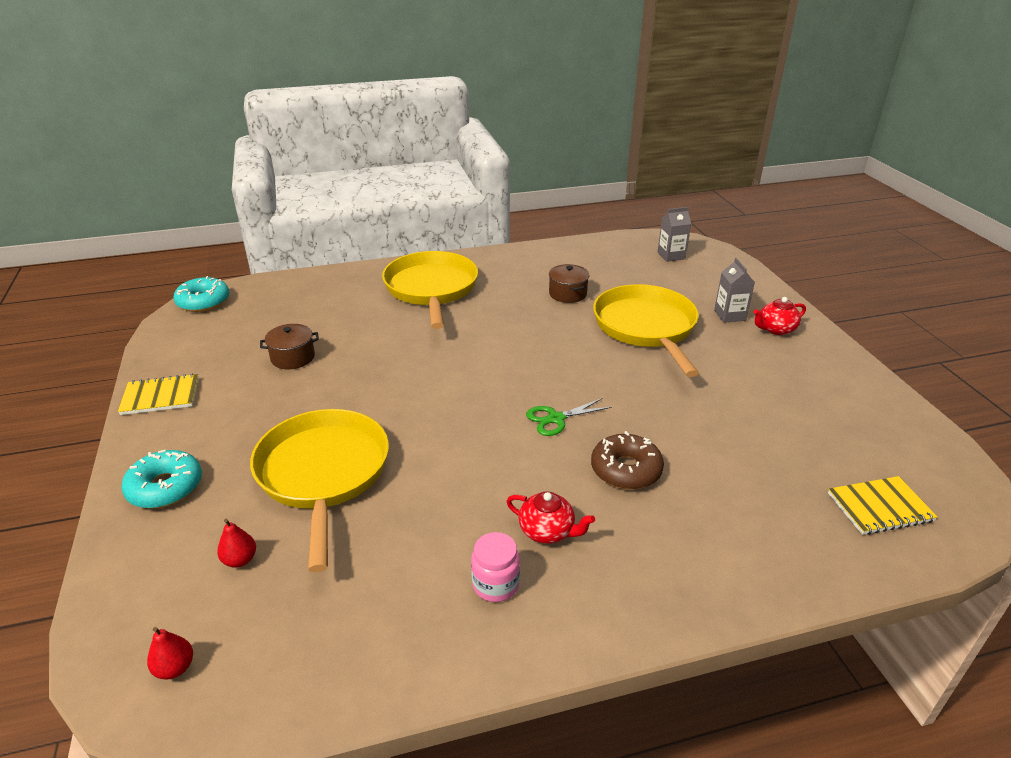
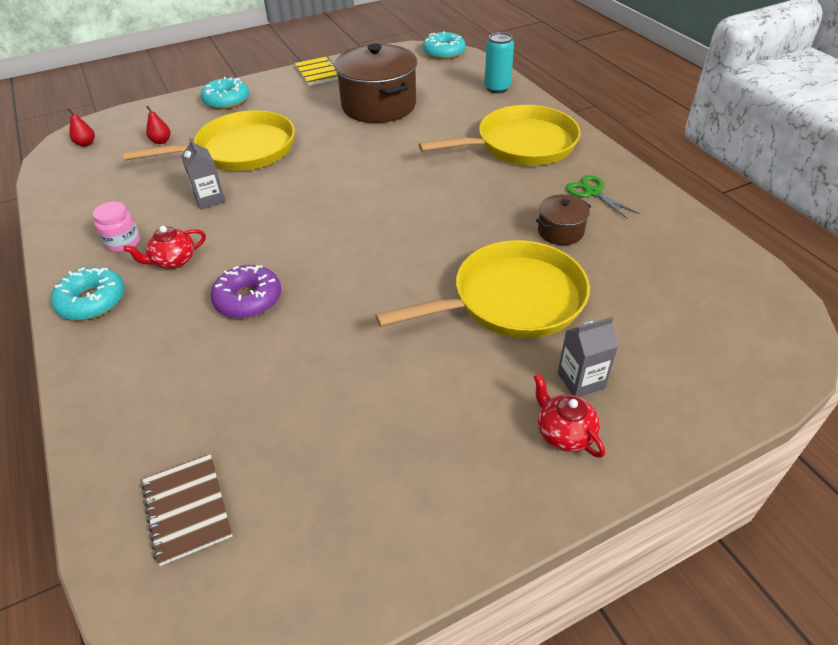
camera: 80 degrees right, 10 degrees up
brown pot [260,324,319,369] -> brown pot [334,43,417,123], size x2.11
red teapot [506,492,595,544] -> red teapot turned 45 degrees clockwise [124,226,206,269]
green scissors [526,398,612,436] -> green scissors moved to [566,175,639,219]
brown donut [591,431,664,490] -> purple donut [211,265,281,319]
grey carton [657,207,691,262] -> grey carton moved to [181,138,226,209]
yellow notebook [828,476,937,535] -> brown notebook [142,454,232,566]
none -> turquoise donut [51,267,125,320]
none -> turquoise can [484,32,514,93]

